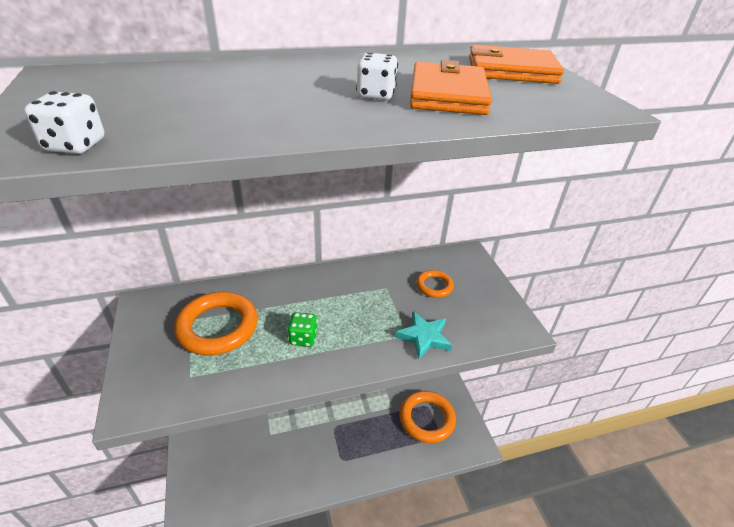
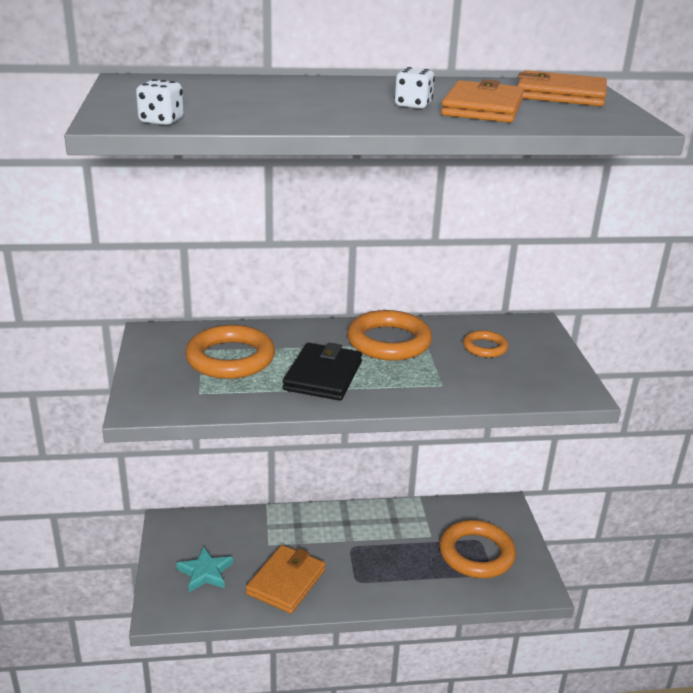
camera: 10 degrees right, 10 degrees down
green dice [287,312,317,347] -> black wallet [283,343,362,401]
turquoise star [395,311,452,359] -> turquoise star moved to [176,547,233,592]
none -> orange wallet [246,545,326,614]
none -> orange ring [347,310,432,361]

